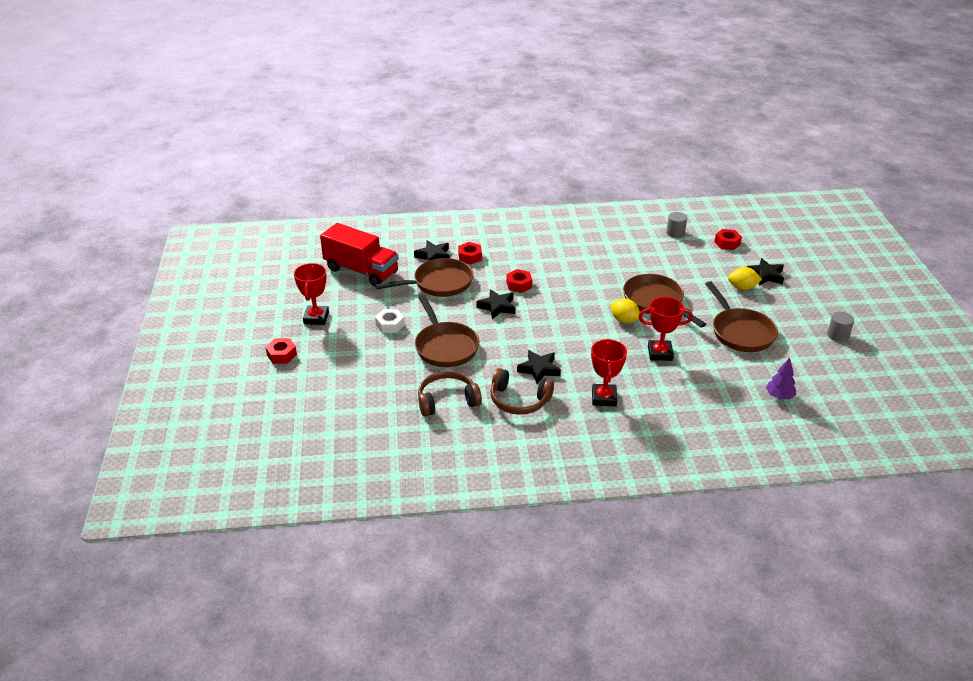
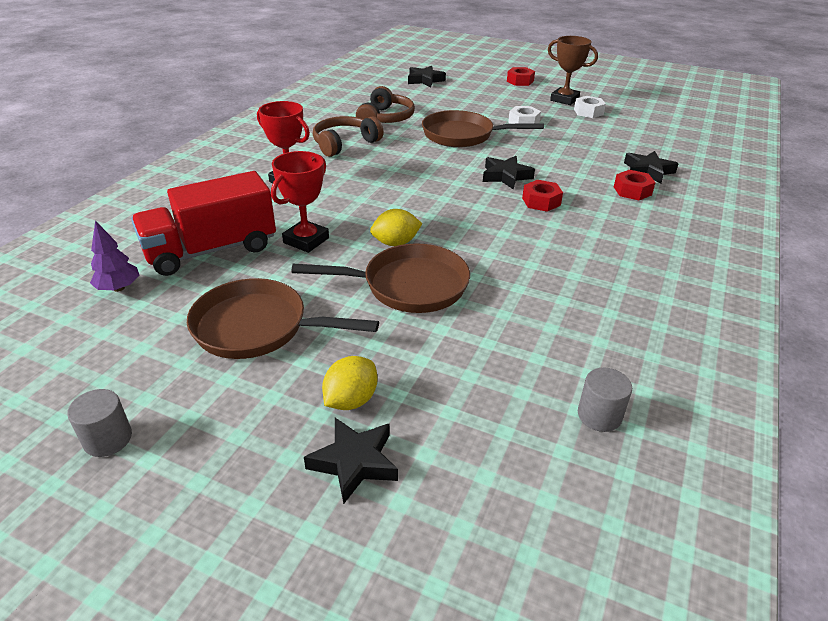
camera: 120 degrees right, 0 degrees up
red trophy [294,263,329,325] -> brown trophy [548,36,598,105]
red truck [320,223,399,286] -> red truck moved to [131,171,276,276]
brown pan [375,258,473,297] -> none
black star [517,350,561,384] -> black star moved to [408,66,446,87]
red nut [714,229,742,250] -> none
none -> white nut [574,96,606,118]

